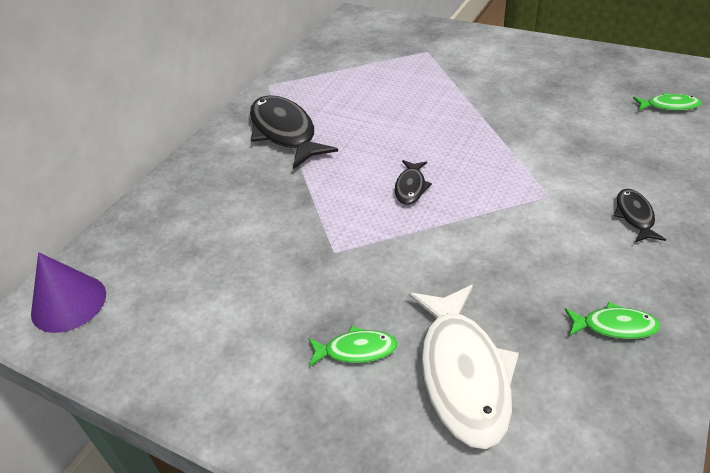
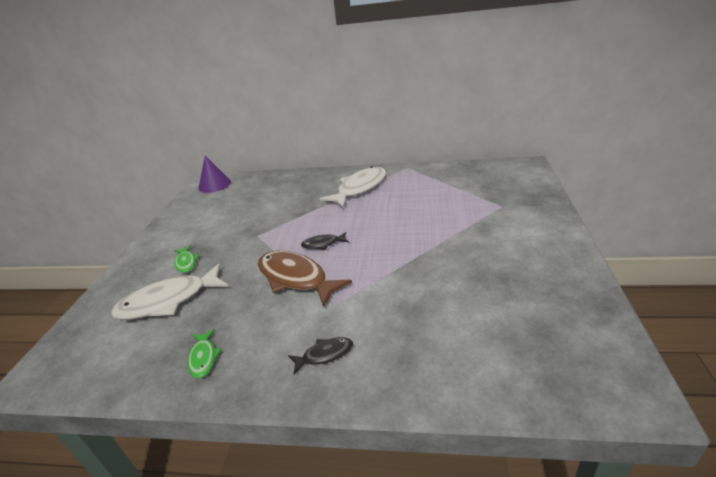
camera: 70 degrees right, 10 degrees down
black fish [250,95,338,169] -> white fish [320,166,386,208]
green fish [633,93,701,111] -> none
none -> brown fish [258,251,352,307]

